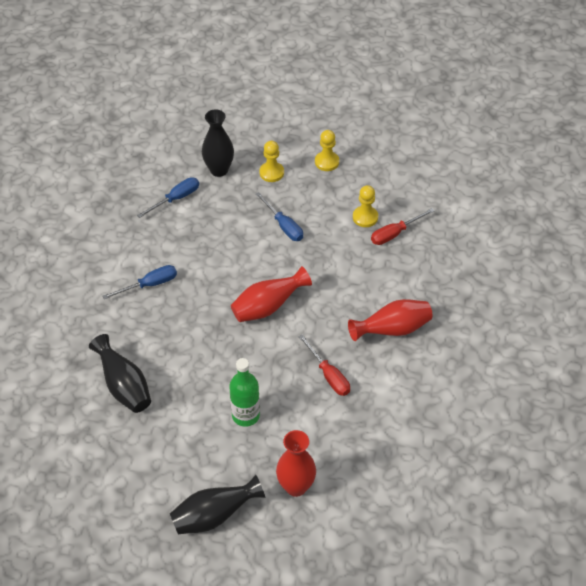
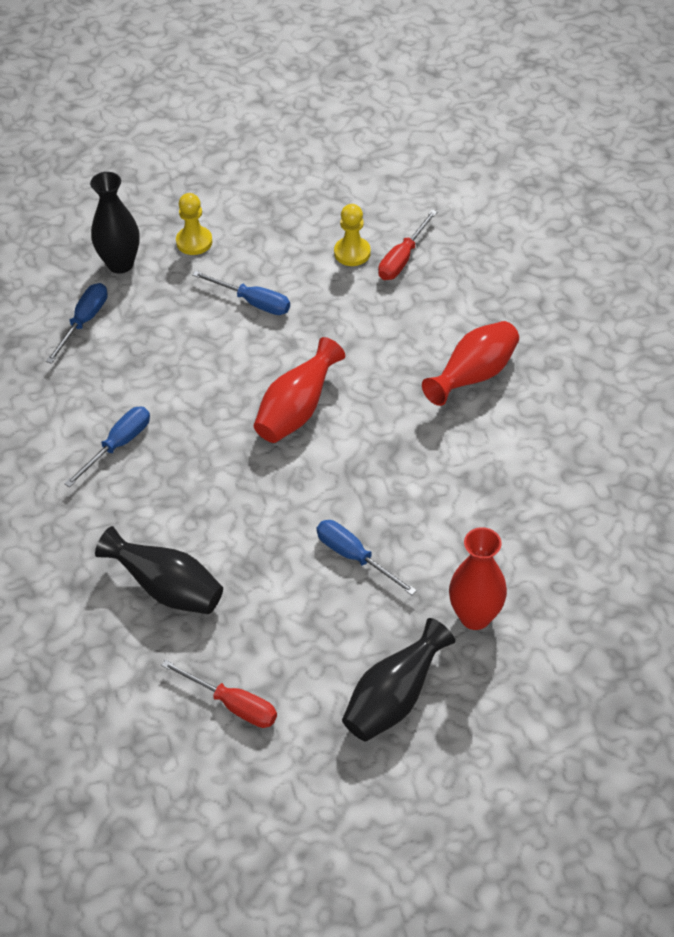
camera: 25 degrees left, 0 degrees up
green bottle [229,358,260,427] -> blue screwdriver [317,520,417,595]
red screwdriver [298,335,350,396] -> red screwdriver moved to [161,660,277,728]
yellow pawn [315,130,339,171] -> none

